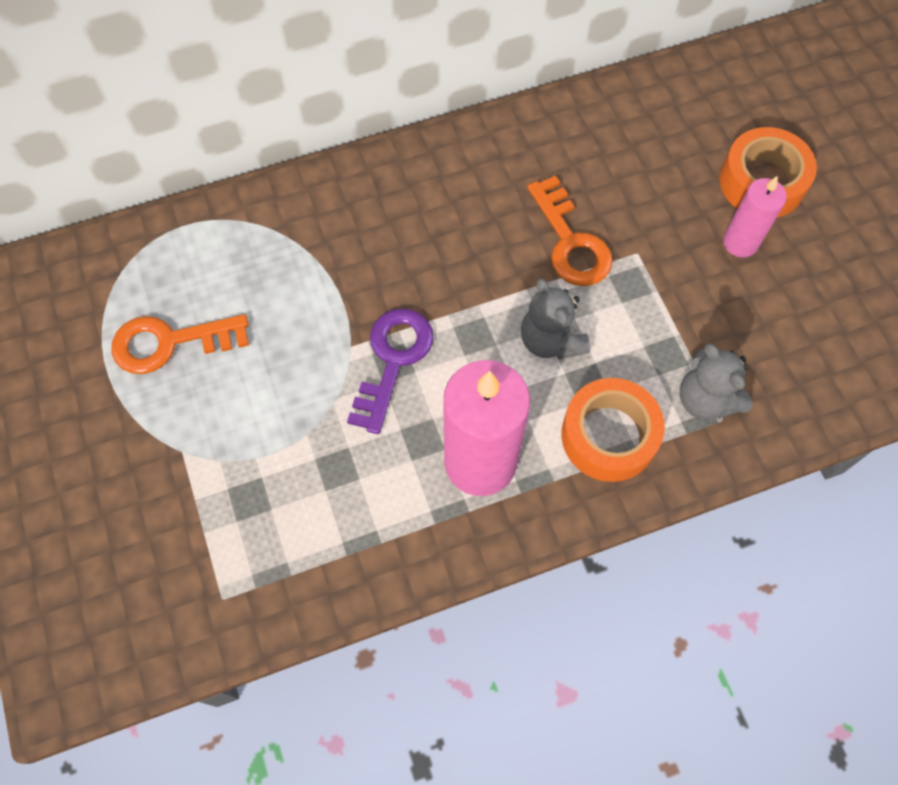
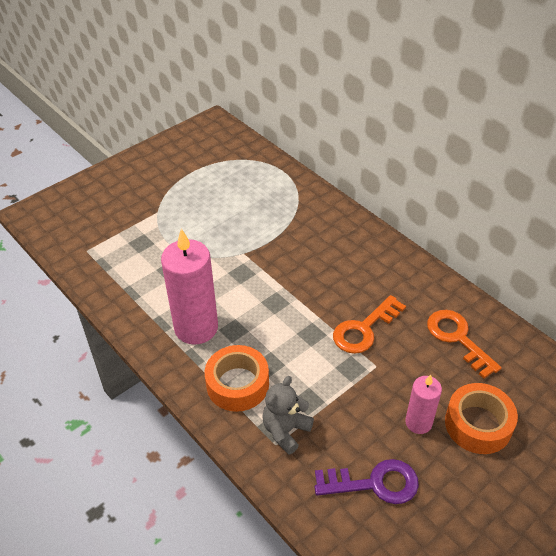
camera: 70 degrees right, 20 degrees down
orange key [111,314,249,374] -> orange key moved to [427,310,502,379]
purple key [347,308,433,434] -> purple key moved to [314,459,419,504]
grey teddy bear [521,278,591,359] -> none

